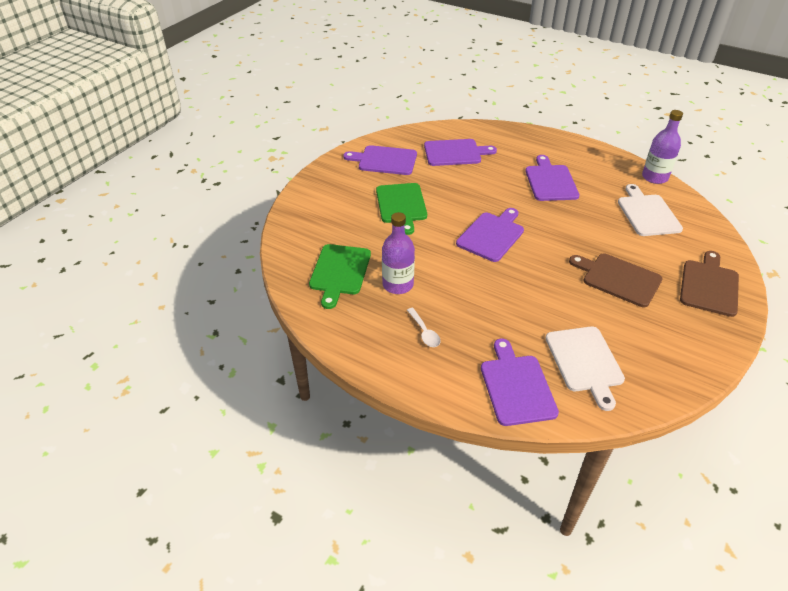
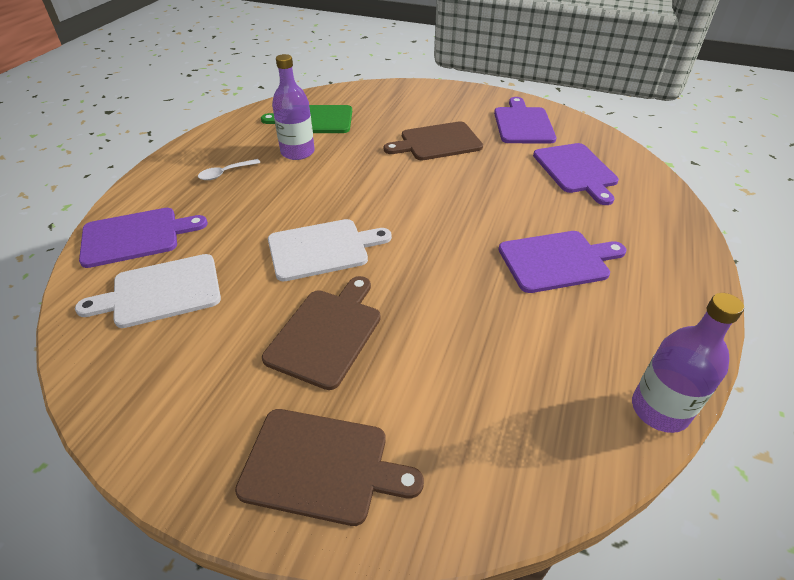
camera: 80 degrees right, 0 degrees up
green cutting board [376,183,427,235] -> brown cutting board [384,121,483,160]
purple cutting board [456,208,524,262] -> none
white cutting board [618,184,683,236] -> white cutting board moved to [268,219,392,281]

